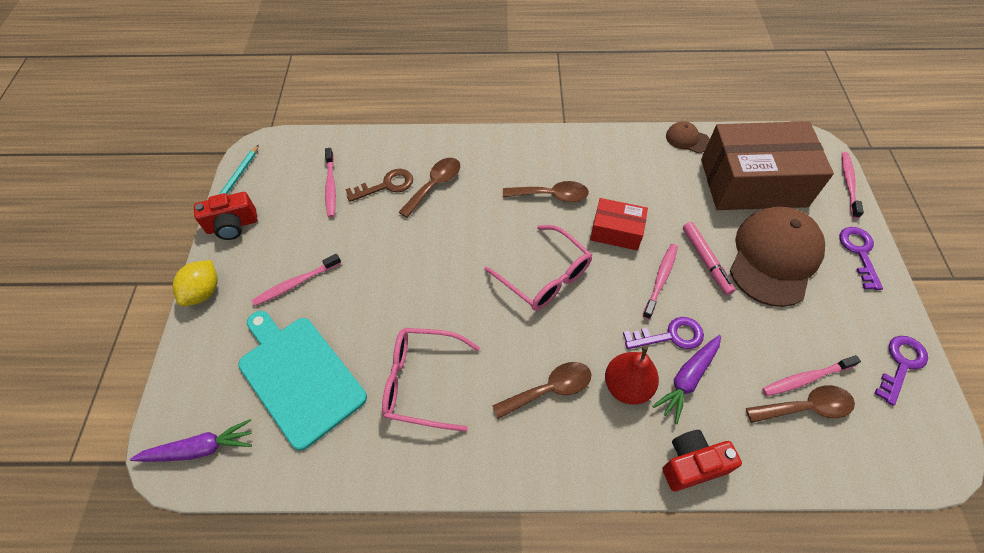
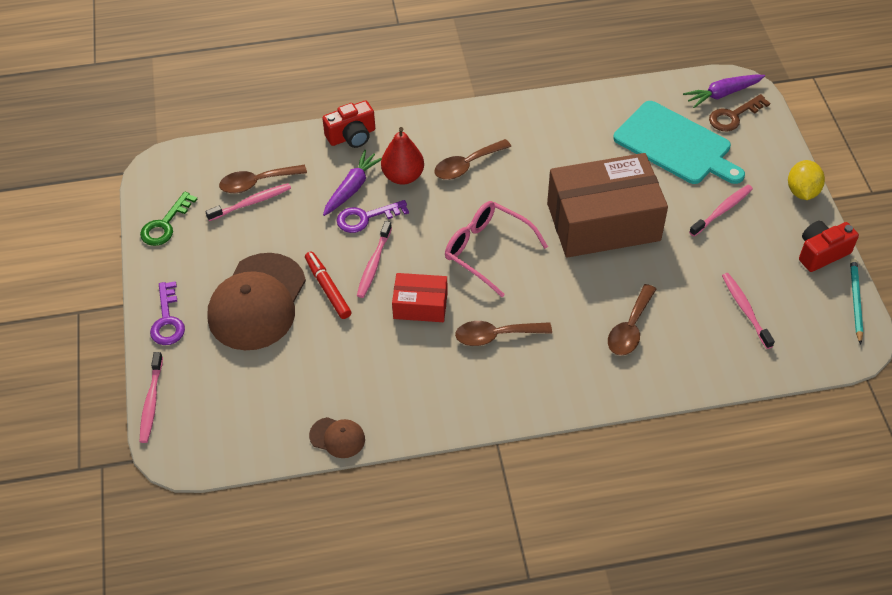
camera: 170 degrees right, 5 degrees down
brown key [345,169,413,202] -> brown key moved to [709,94,770,131]
pink glasses [382,328,480,432] -> none
pink marker [683,222,735,295] -> red marker [305,251,351,319]
brown box [701,121,834,210] -> brown box moved to [547,153,668,258]
purple key [874,336,928,406] -> green key [140,192,197,246]

